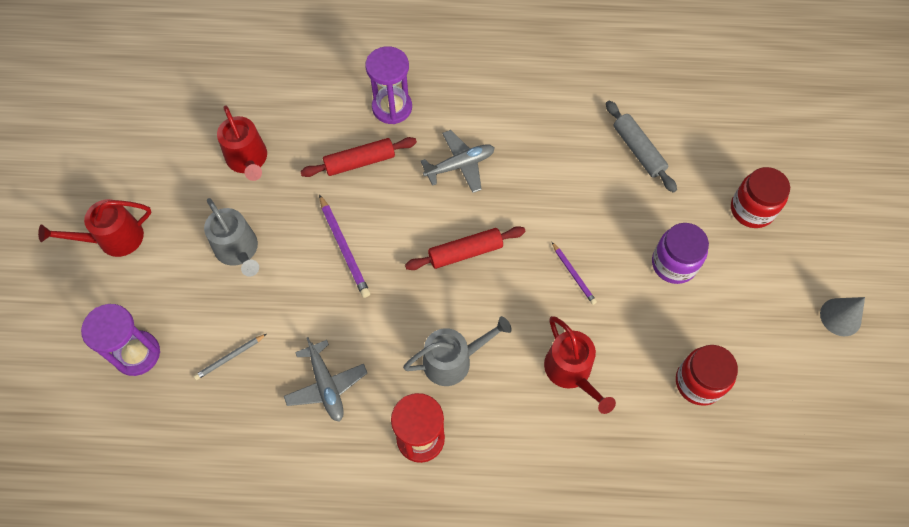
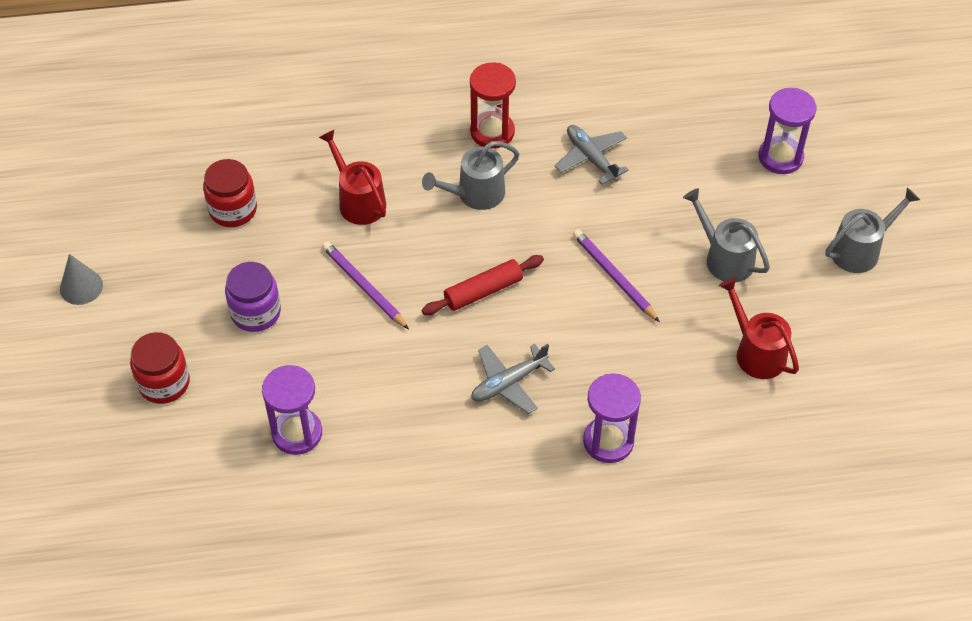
camera: 170 degrees right, 10 degrees down
red watering can [38,199,152,257] -> grey watering can [825,188,920,273]
grey pencil [194,334,266,380] -> none
red rolling pin [300,137,417,177] -> none
purple pencil [552,242,597,305] -> purple pencil [322,241,409,329], size x1.62
grey rolling pin [606,101,677,193] -> purple hourglass [262,365,322,455]

